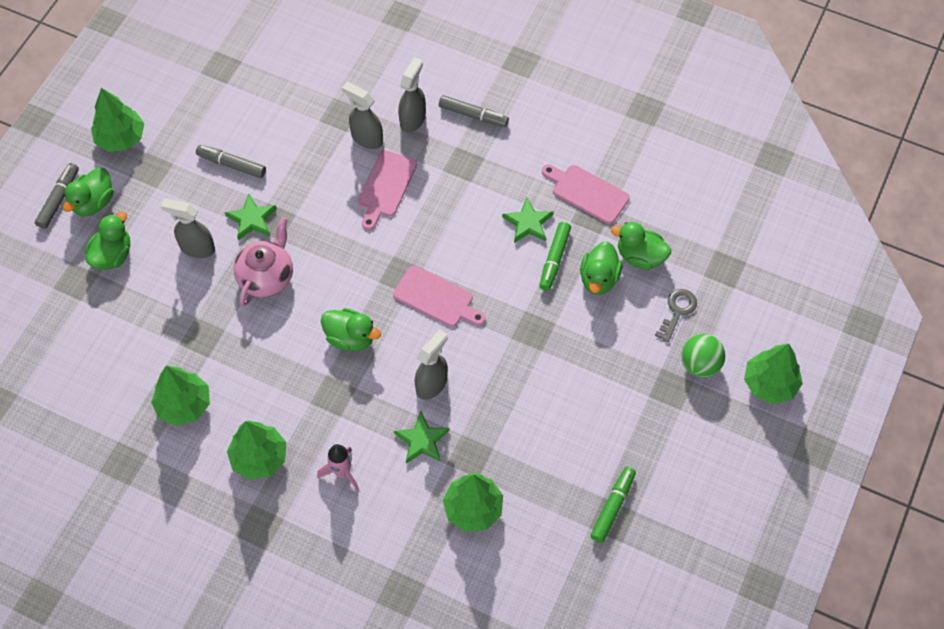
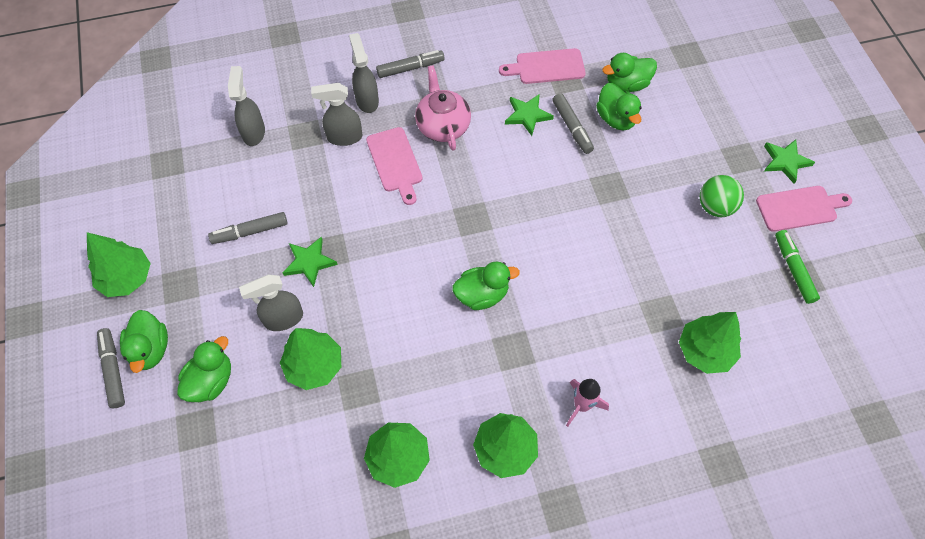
camera: 40 degrees left, 0 degrees up
green duck [85,212,130,270] -> green duck turned 45 degrees clockwise [177,336,231,402]
pink teapot [234,217,293,306] -> pink teapot moved to [415,65,471,151]
pink cutting board [393,266,486,327] -> pink cutting board moved to [756,186,852,232]
green star [394,411,450,464] -> green star moved to [764,140,815,184]
grey spray bottle [415,330,448,400] -> grey spray bottle moved to [228,66,265,146]
green marker [539,222,571,291] -> grey marker [552,93,594,154]
grey key [655,289,697,342] -> none
green ball [681,334,725,378] -> green ball moved to [700,175,744,217]
green tree [744,343,803,404] -> green tree moved to [280,328,341,390]

